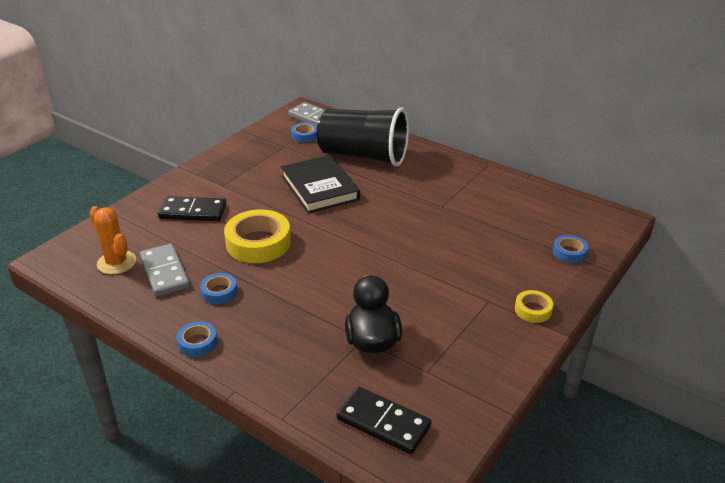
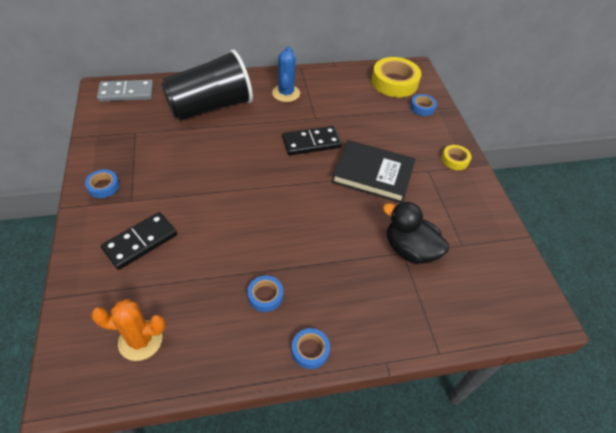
camera: 50 degrees left, 15 degrees up
grey domino [140,244,190,297] -> none
yellow tape [224,209,291,263] -> yellow tape moved to [372,57,421,97]
black book [281,155,360,213] -> black book moved to [332,140,416,203]
blue tape [291,123,317,142] -> blue tape moved to [85,169,120,198]
black domino [337,387,432,455] -> black domino moved to [282,126,342,155]
none -> blue cactus [272,47,300,102]

